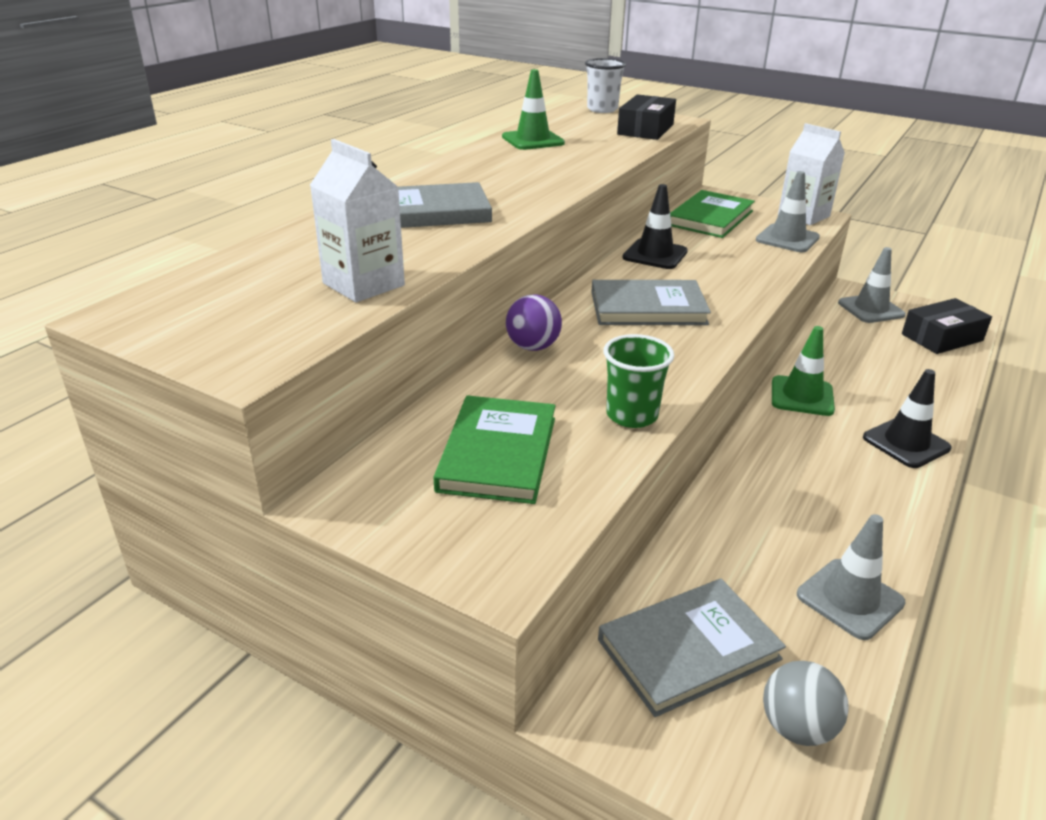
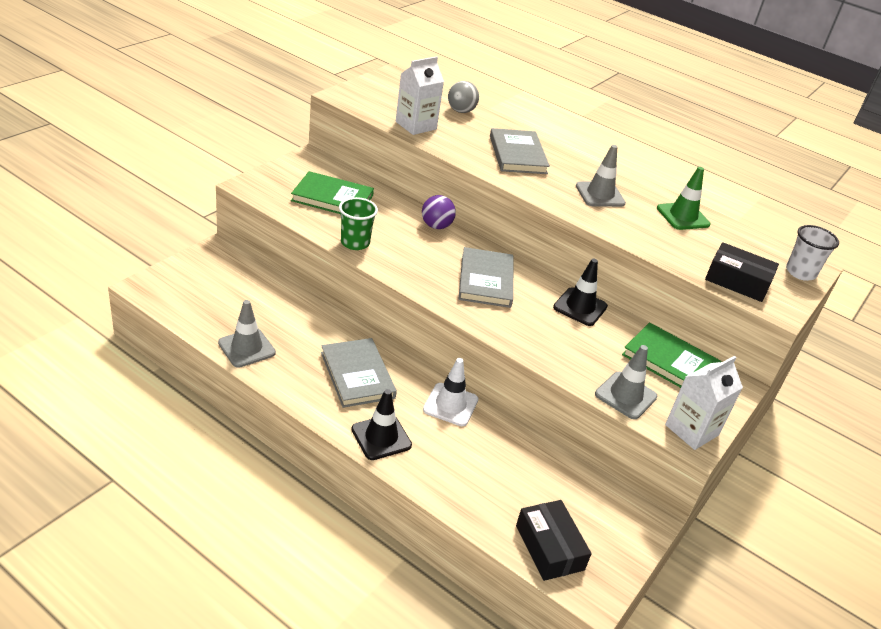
camera: 90 degrees right, 5 degrees up
grey book [598,579,786,717] -> grey book moved to [321,338,397,408]
grey ball [763,661,849,746] -> grey ball moved to [448,81,479,113]
green traffic cone [772,326,835,416] -> white traffic cone [423,358,479,426]
grey traffic cone [838,247,906,323] -> grey traffic cone moved to [576,145,626,207]

